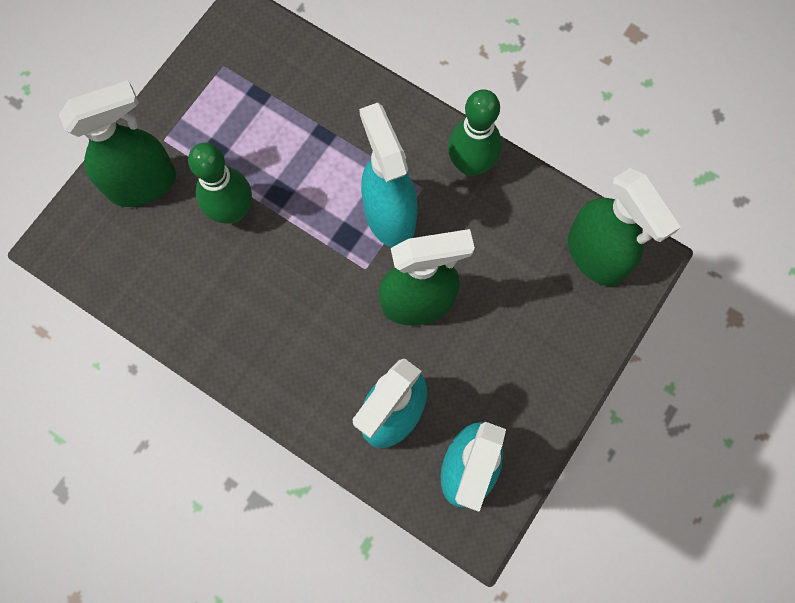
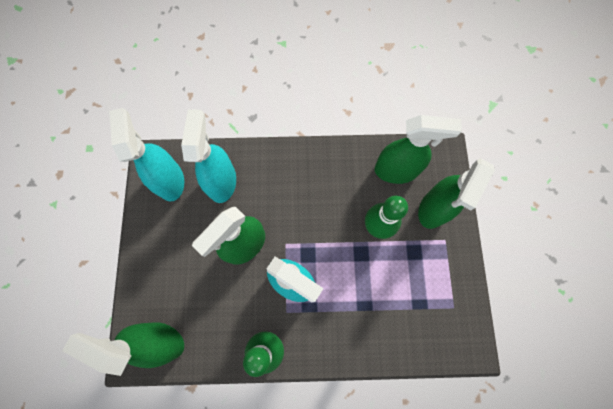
camera: 145 degrees right, 0 degrees up
none -> green spray bottle [375,115,462,184]

